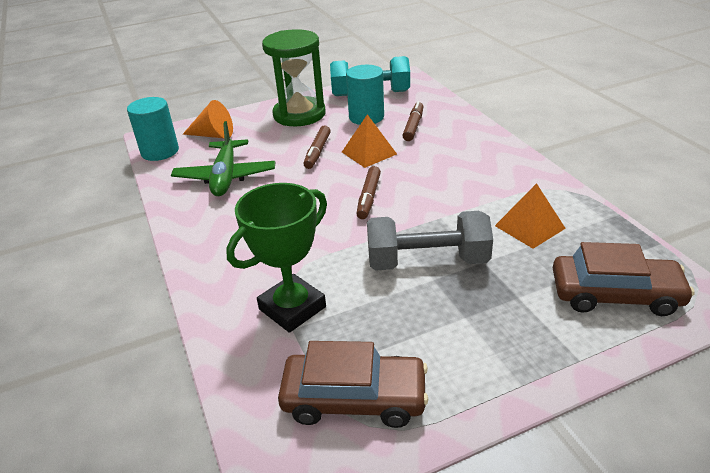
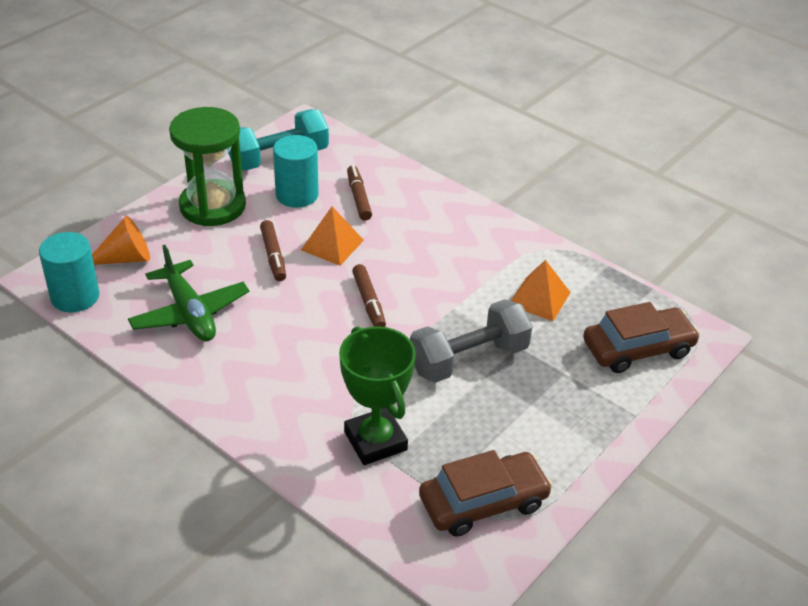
camera: 30 degrees left, 5 degrees up
green trophy [226,183,327,333] -> green trophy turned 45 degrees counterclockwise [339,326,416,465]

